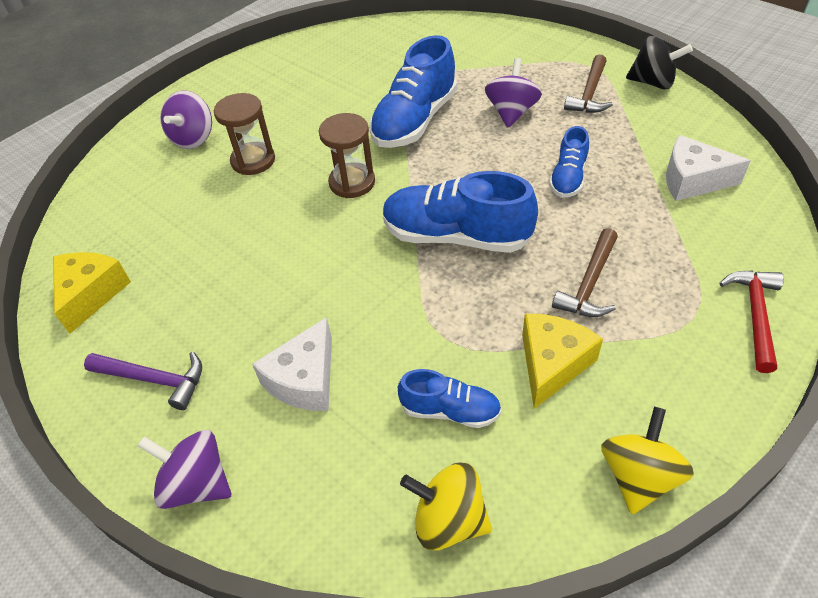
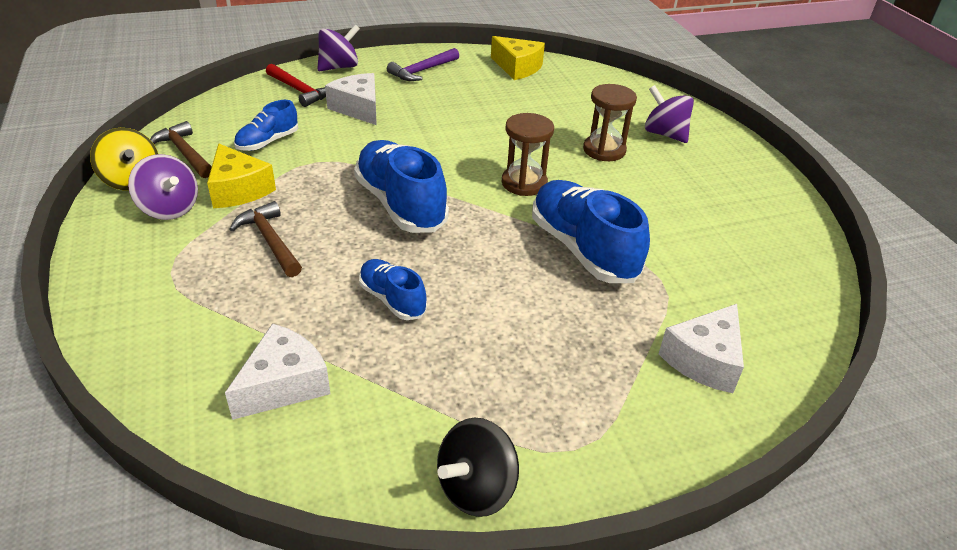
camera: 115 degrees right, 10 degrees down
blue shoe [383,171,538,253] -> blue shoe turned 75 degrees counterclockwise [354,140,449,233]
yellow spinning top [400,463,492,550] -> none
purple spinning top [485,58,542,127] -> purple spinning top moved to [128,154,198,220]
brown hammer [564,54,613,113] -> brown hammer moved to [150,121,212,178]
red hammer [719,270,784,373] -> red hammer moved to [266,64,326,107]
none -> white cheese [659,304,744,393]

